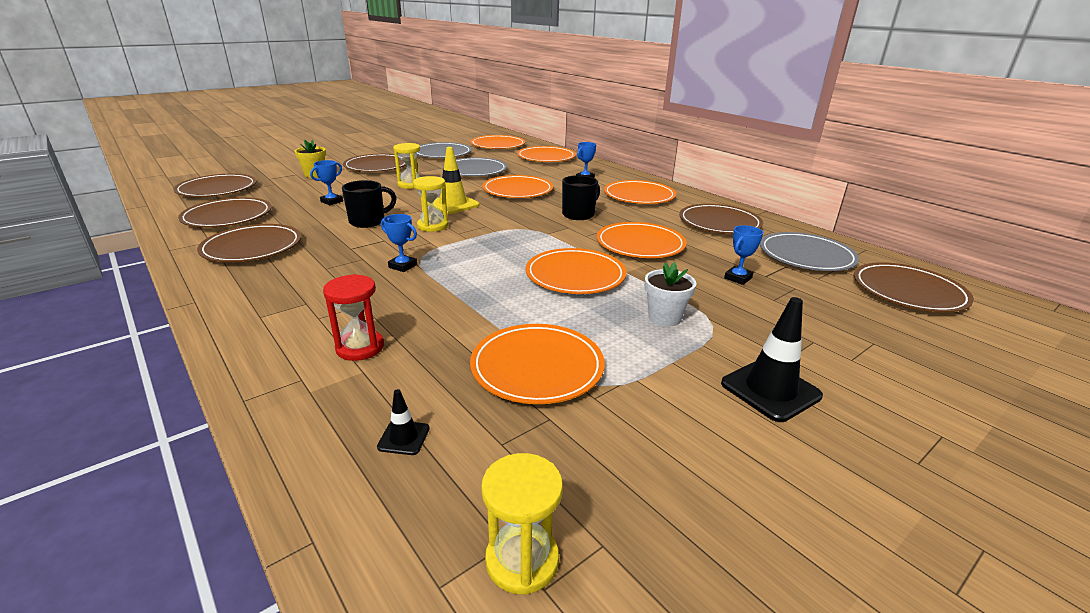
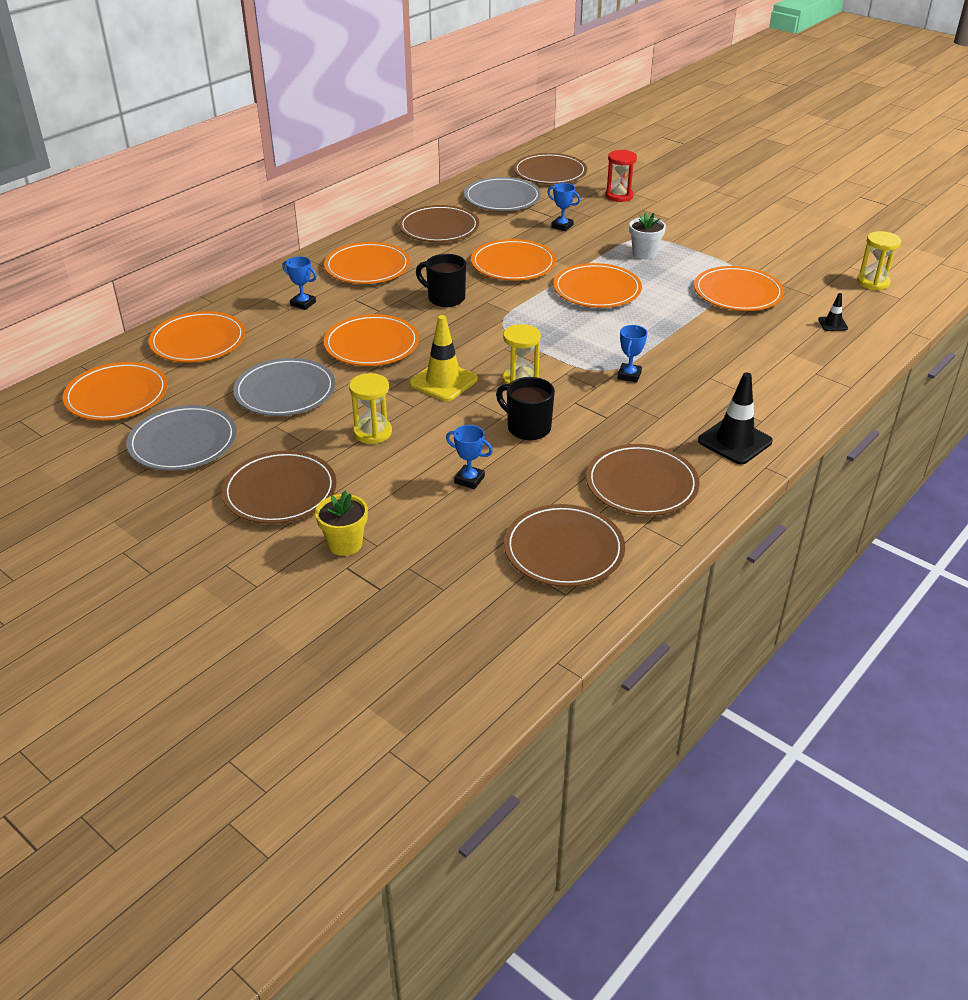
camera: 100 degrees left, 10 degrees up
brown plate [174,174,257,197] -> none
red hourglass [323,274,384,361] -> red hourglass moved to [605,150,637,202]
black traffic cone [721,297,823,422] -> black traffic cone moved to [698,372,773,464]

